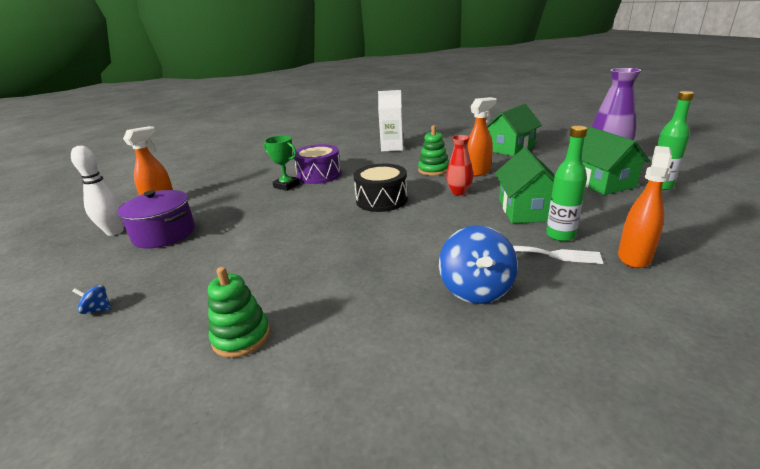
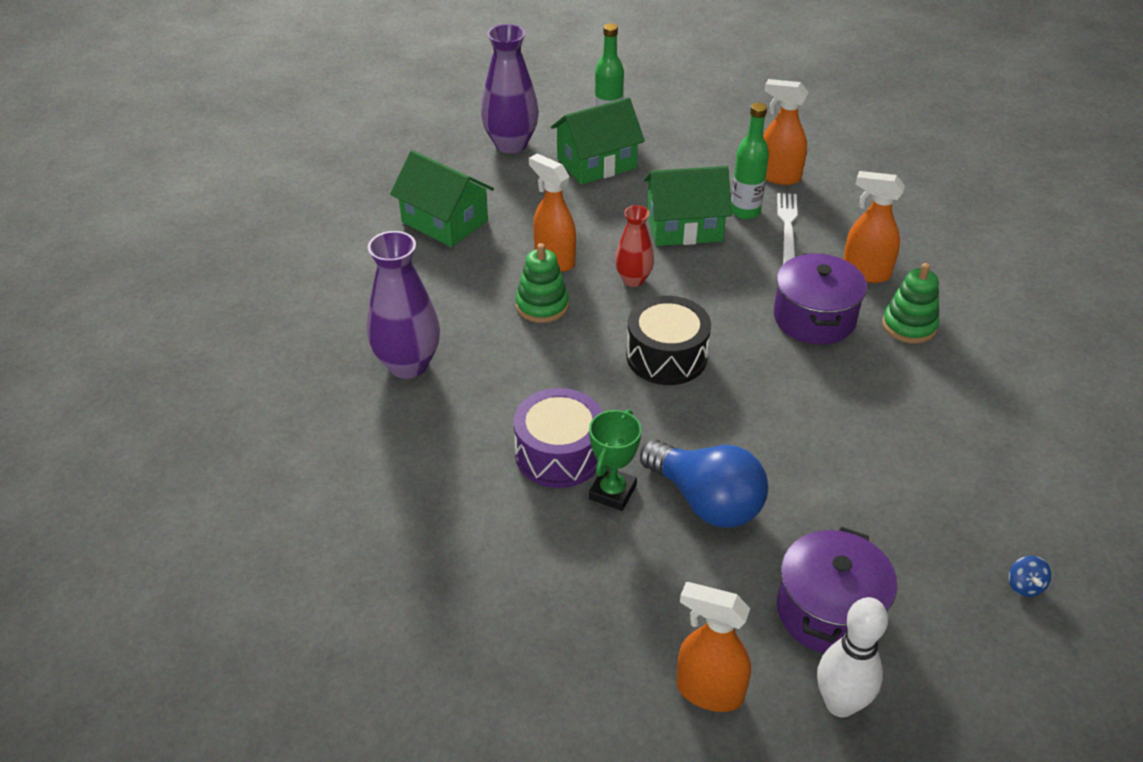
camera: 100 degrees left, 15 degrees up
green stacking toy [208,267,270,358] -> green stacking toy moved to [882,263,939,344]
white carton [378,90,403,152] -> purple vase [367,231,440,379]
blue spinning top [439,225,518,304] -> orange spray bottle [843,171,905,283]
none -> blue light bulb [640,440,768,528]
none -> purple pot [774,253,867,344]

